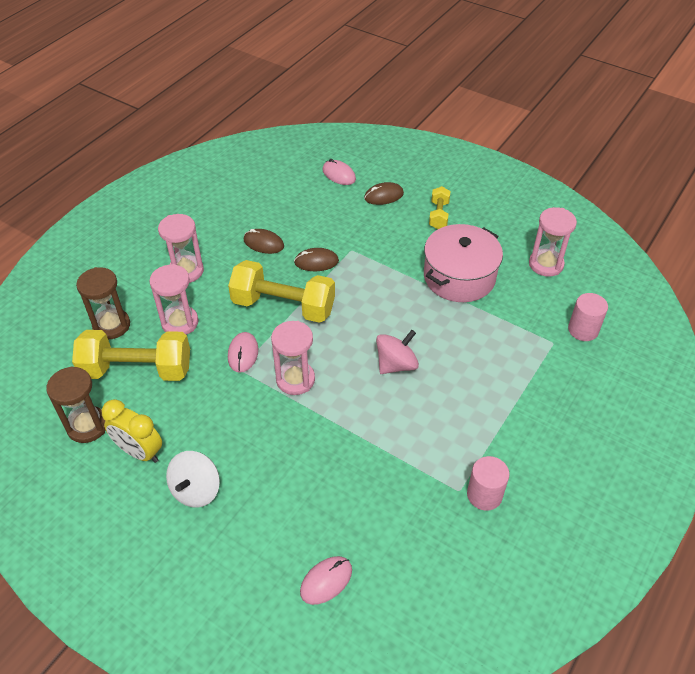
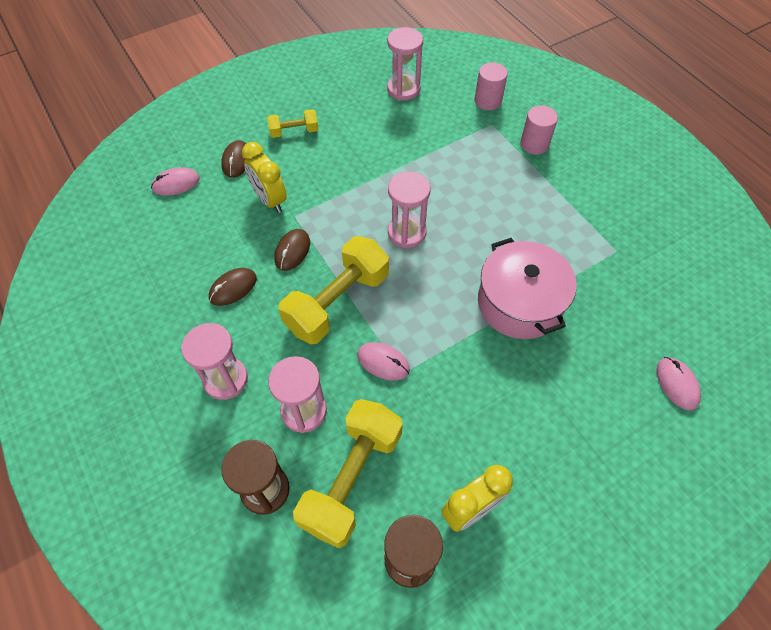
camera: 65 degrees left, 10 degrees up
white spinning top [166,451,220,508] -> none
pink hourglass [271,321,315,395] -> pink hourglass moved to [388,171,431,248]
pink spinning top [376,330,419,374] -> none
pink pot [424,224,503,302] -> pink pot moved to [478,238,577,339]
yellow dumbbell [429,186,450,229] -> yellow dumbbell turned 45 degrees counterclockwise [267,109,318,138]
pink cylinder [467,456,509,511] -> pink cylinder moved to [521,105,558,154]
none -> yellow clock [242,142,287,213]

